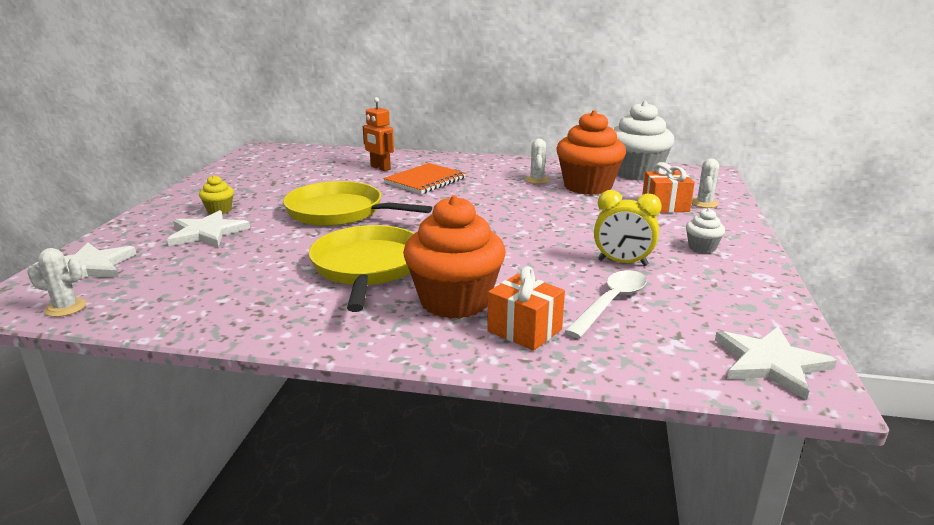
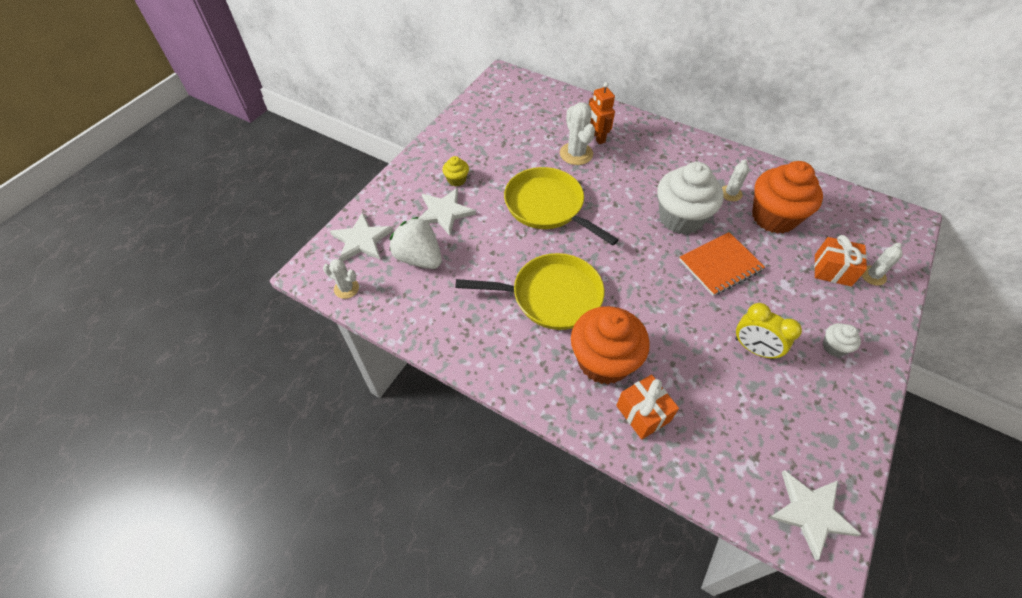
camera: 20 degrees right, 30 degrees up
yellow pan [309,225,415,312] -> yellow pan turned 75 degrees clockwise [455,253,604,330]
orange notebook [383,163,466,194] -> orange notebook moved to [679,232,765,296]
white spoon [564,270,647,338] -> none
white cupcake [613,101,675,181] -> white cupcake moved to [657,162,723,235]
none -> white strawberry [390,217,442,269]
none -> white cactus [560,102,595,165]

